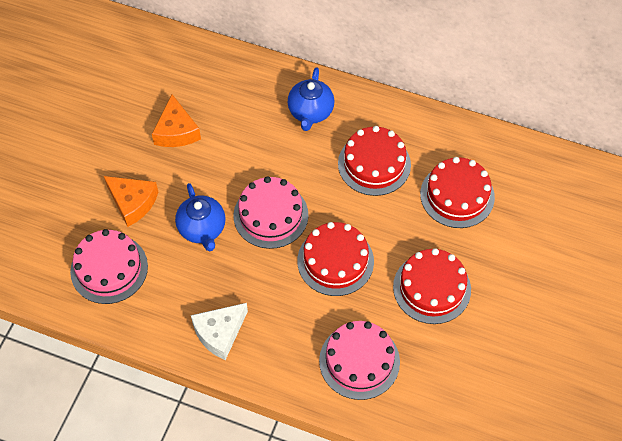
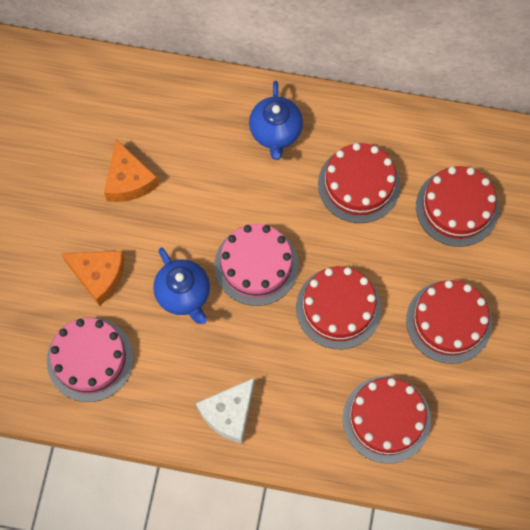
camera: 10 degrees left, 10 degrees up
pink cake [319,321,400,400] -> red cake [343,376,431,464]

